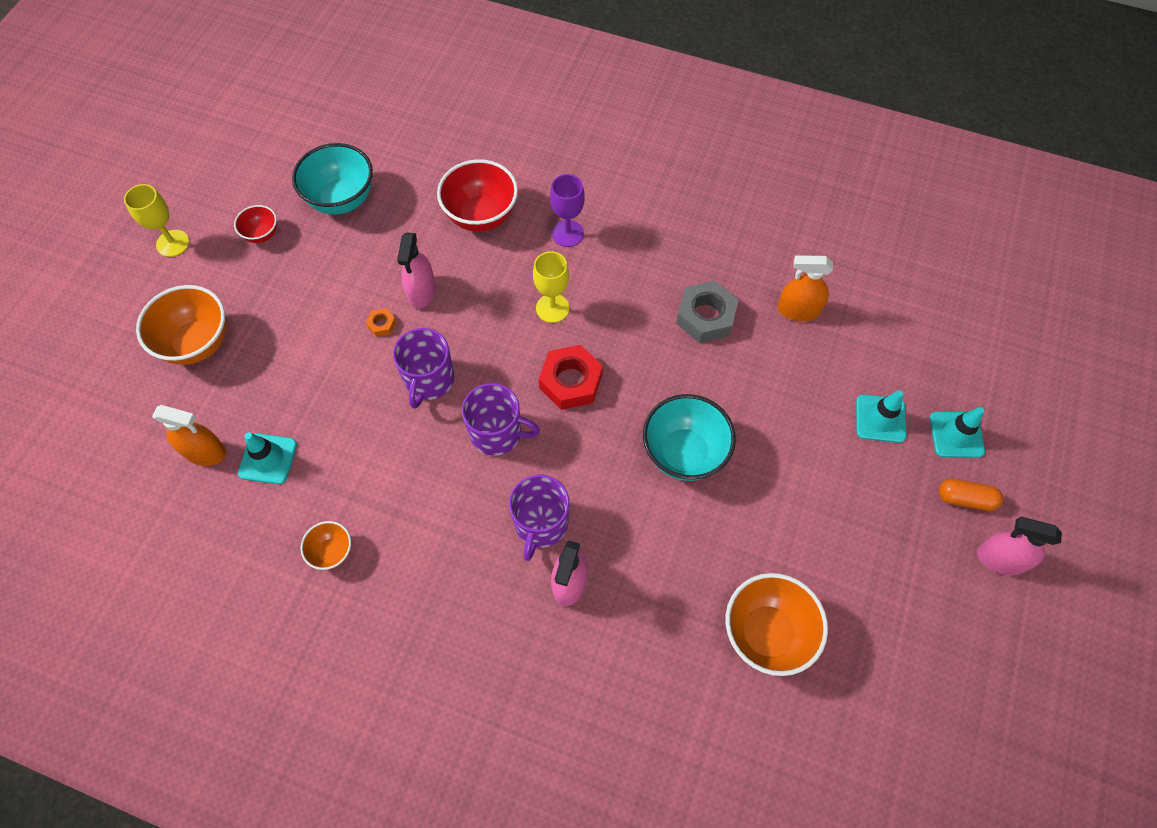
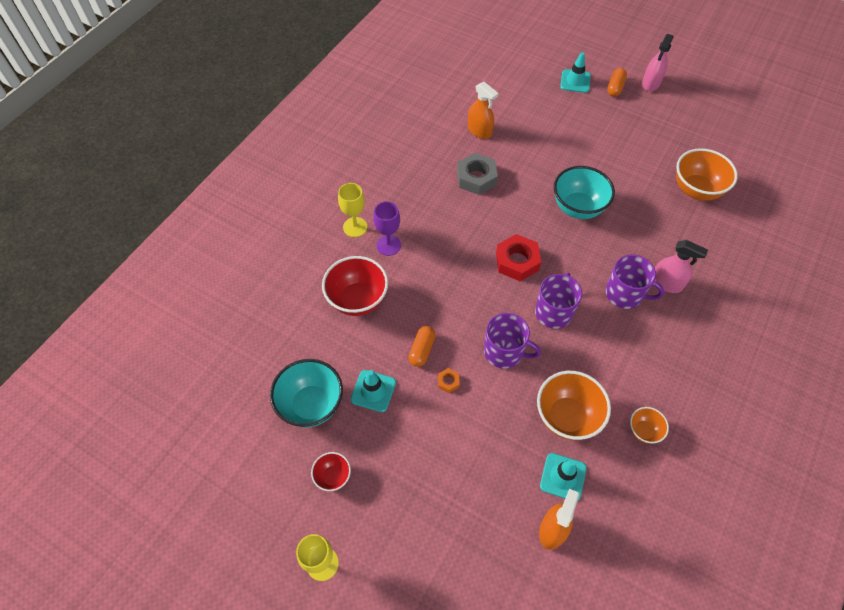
camera: 80 degrees left, 5 degrees down
orange bowl [136,285,226,365] -> orange bowl moved to [537,371,611,440]
pink spray bottle [397,232,436,309] -> orange capsule [408,326,436,367]
yellow goblet [533,251,569,323] -> yellow goblet moved to [338,183,367,237]
orange spray bottle [777,255,833,321] -> orange spray bottle turned 60 degrees counterclockwise [468,82,499,139]
turquoise traffic cone [856,390,907,443] -> turquoise traffic cone moved to [350,370,396,412]

